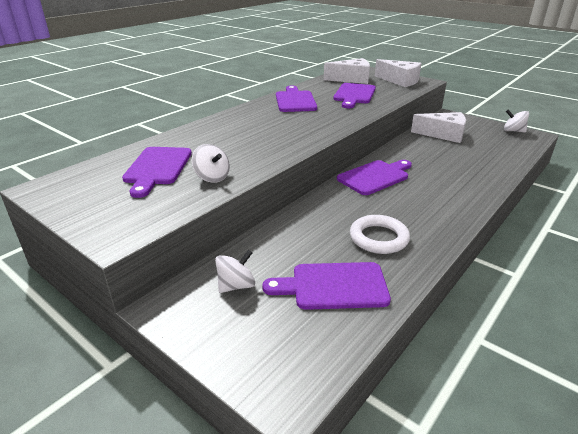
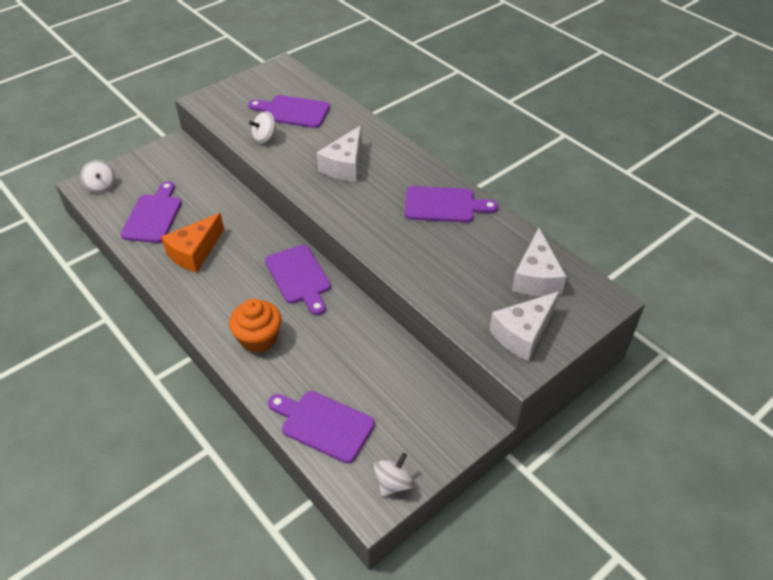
camera: 100 degrees right, 15 degrees up
white spinning top [215,250,255,293] -> white spinning top moved to [81,160,115,193]
purple cutting board [333,83,376,108] -> purple cutting board moved to [268,391,375,463]
white ring [350,215,410,254] -> orange cheese [161,213,224,273]
white cheese [411,112,466,143] -> white cheese moved to [317,125,362,182]
none -> orange cupcake [229,299,282,353]

